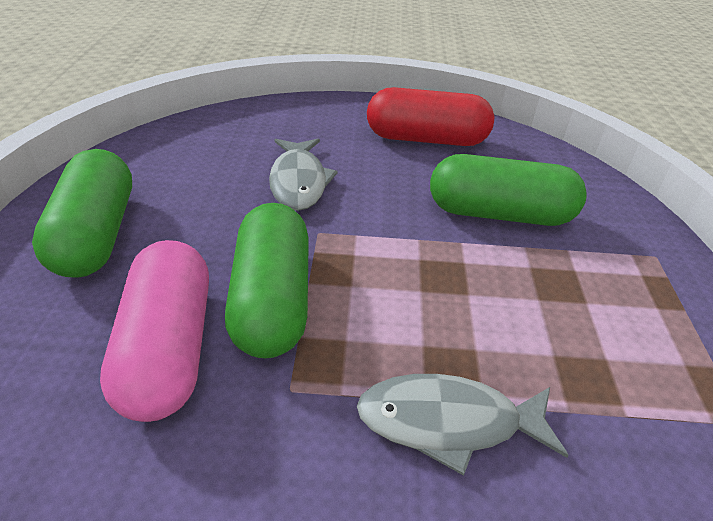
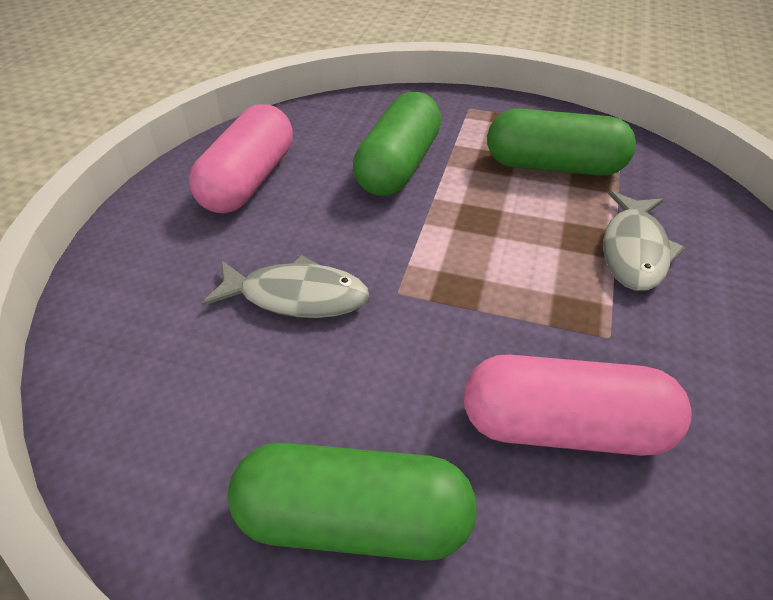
camera: 75 degrees left, 5 degrees up
green capsule [225,203,309,358] -> green capsule moved to [487,109,636,176]
red capsule [367,87,494,146] -> pink capsule [189,104,293,213]

